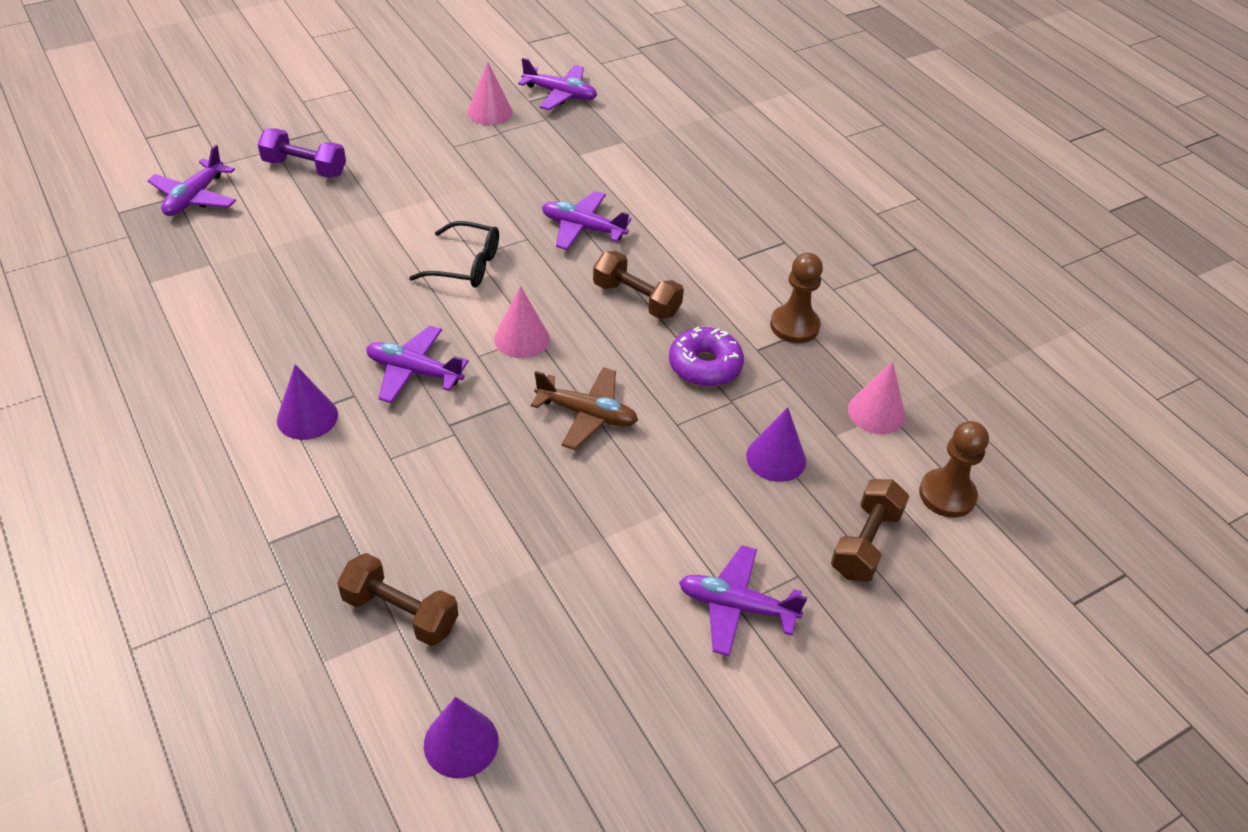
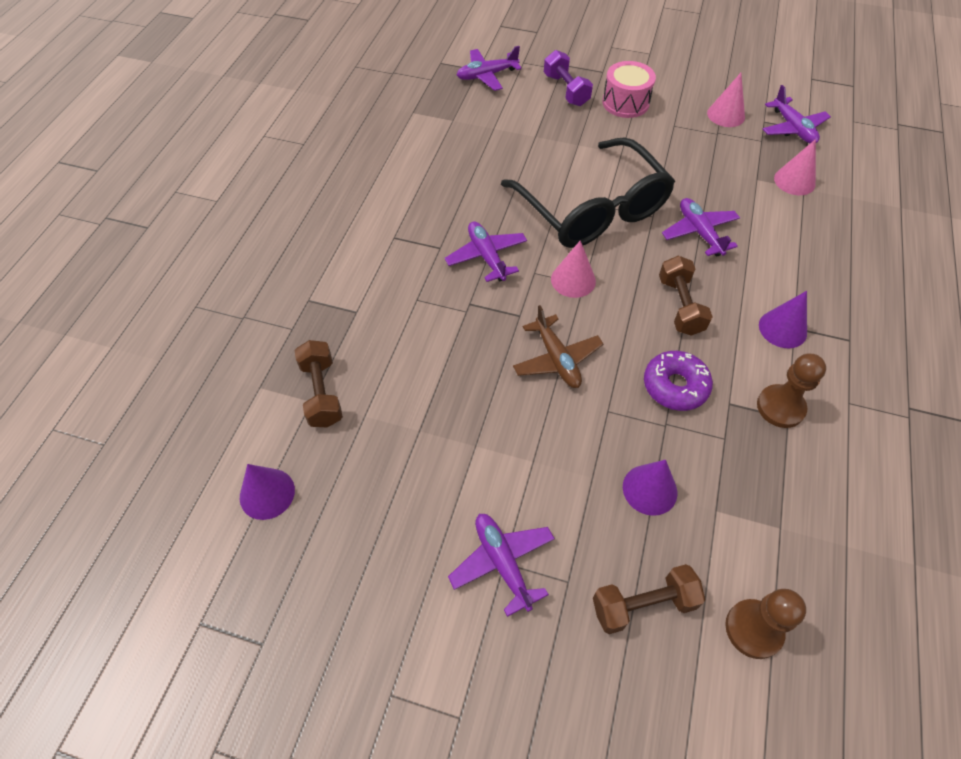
camera: 50 degrees right, 10 degrees up
purple cone [277,364,338,440] -> purple cone moved to [759,291,807,348]
black glasses [409,221,499,287] -> black glasses [501,137,675,248], size x2.06
pink cone [848,361,905,434] -> pink cone moved to [774,139,816,195]
none -> pink drum [602,61,656,118]

